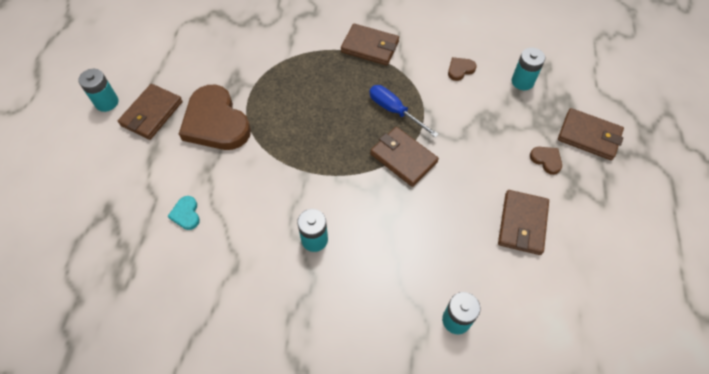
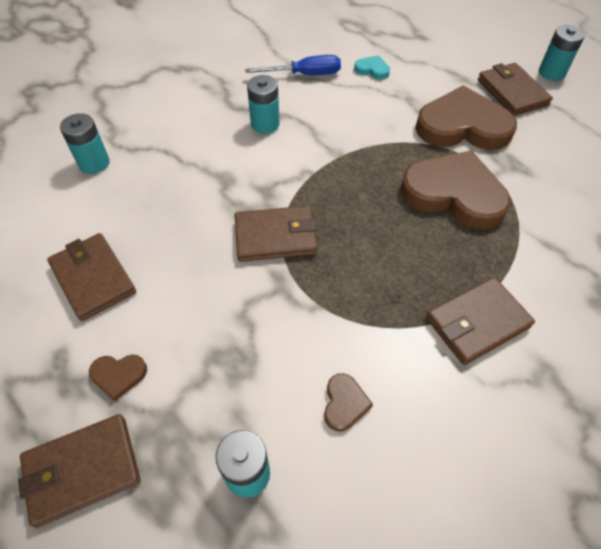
camera: 130 degrees right, 5 degrees down
blue screwdriver [369,85,439,138] -> blue screwdriver moved to [245,55,341,75]
none -> brown heart [400,150,511,230]

